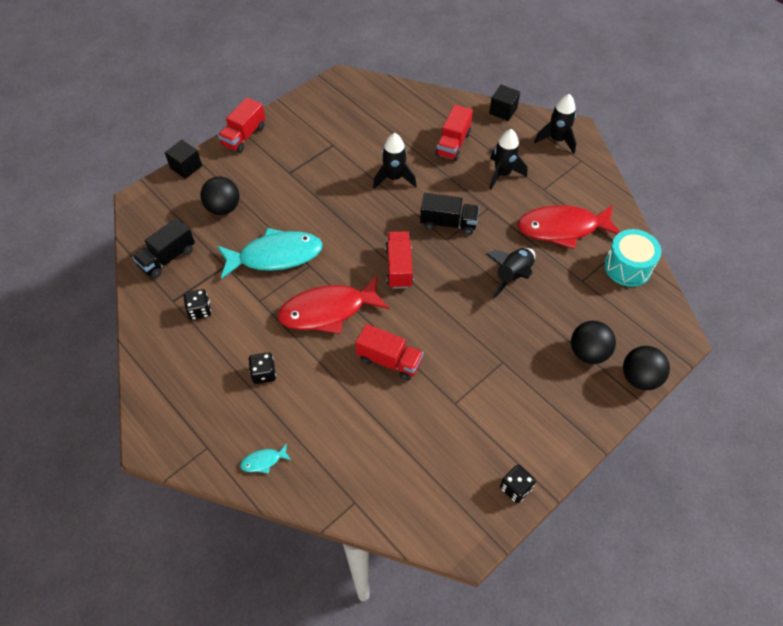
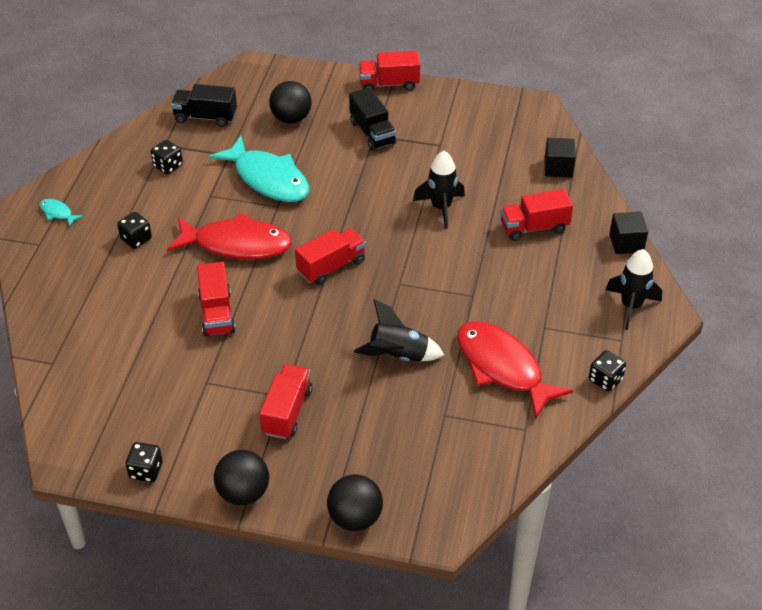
camera: 55 degrees right, 10 degrees down
black cube [165,140,202,179] -> black cube moved to [544,138,576,177]
turquoise fish [240,443,291,474] -> turquoise fish moved to [40,199,83,227]
red fish [277,276,389,334] -> red fish turned 150 degrees clockwise [167,213,292,259]
black truck [420,193,479,235] -> black truck moved to [349,87,397,151]
black rocket [489,129,527,190] -> none
black ball [571,321,616,364] -> black ball moved to [214,450,269,505]
turquoise drum [604,229,662,287] -> none
none -> red truck [259,364,313,439]
none -> black dice [589,350,626,392]

